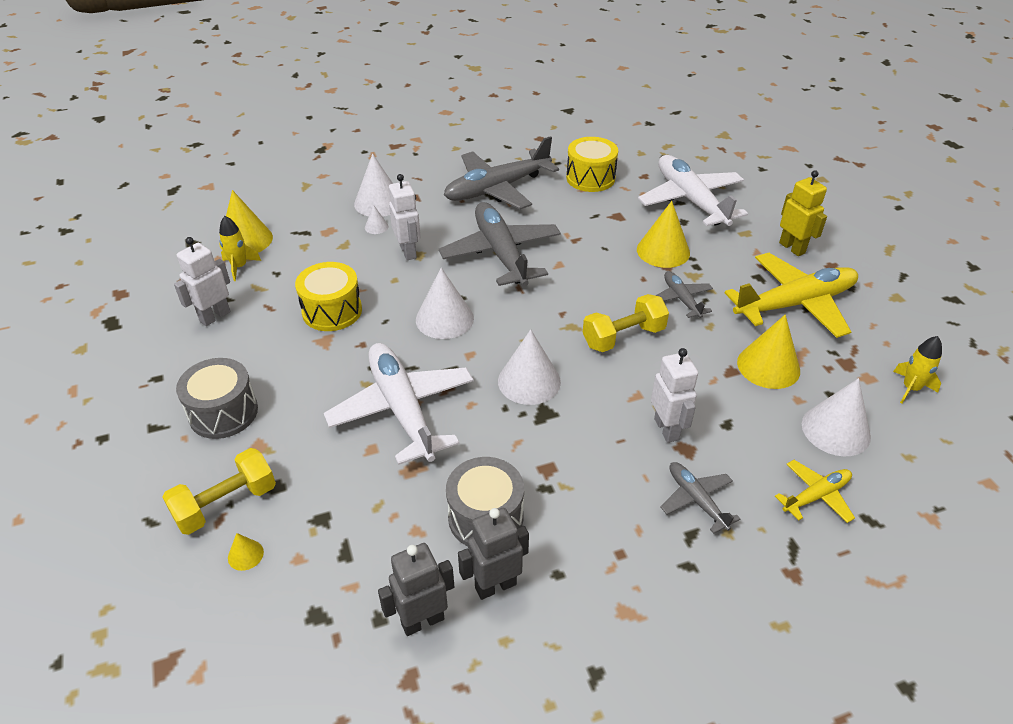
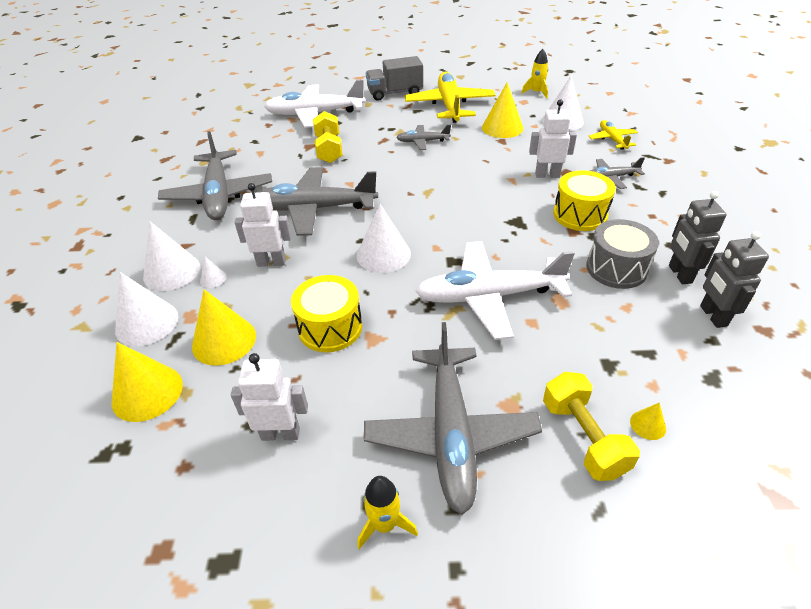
camera: 70 degrees left, 0 degrees up
white robot [174,237,230,326] -> white robot turned 120 degrees clockwise [231,353,308,441]
grey drum [176,358,258,439] -> grey plane [364,322,542,515]
yellow rocket [219,216,261,281] -> yellow rocket moved to [357,476,418,549]
white cone [498,329,561,405] -> white cone moved to [115,272,179,346]
yellow drum [566,137,618,192] -> yellow drum moved to [553,170,616,231]
yellow dumbbell [583,294,669,352] -> yellow dumbbell moved to [313,111,343,163]
yellow cone [637,201,690,268] -> yellow cone moved to [192,289,256,366]
yellow robot [779,170,827,256] -> grey truck [366,56,423,101]

